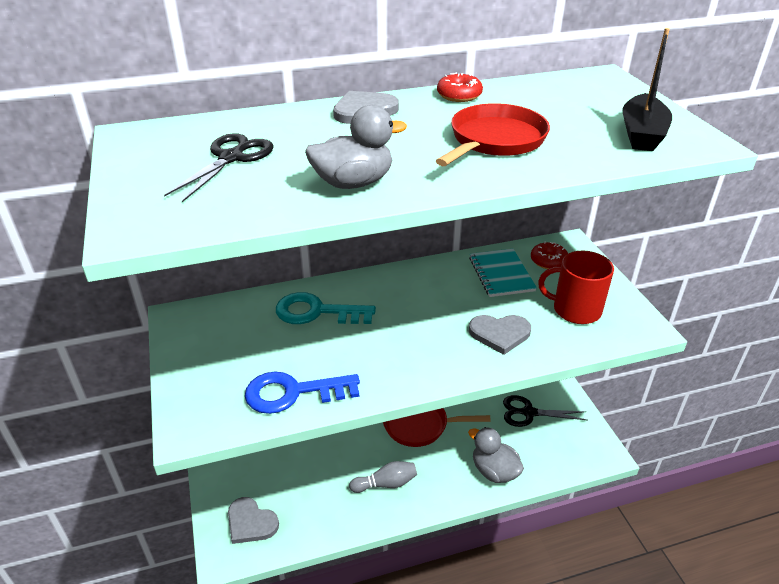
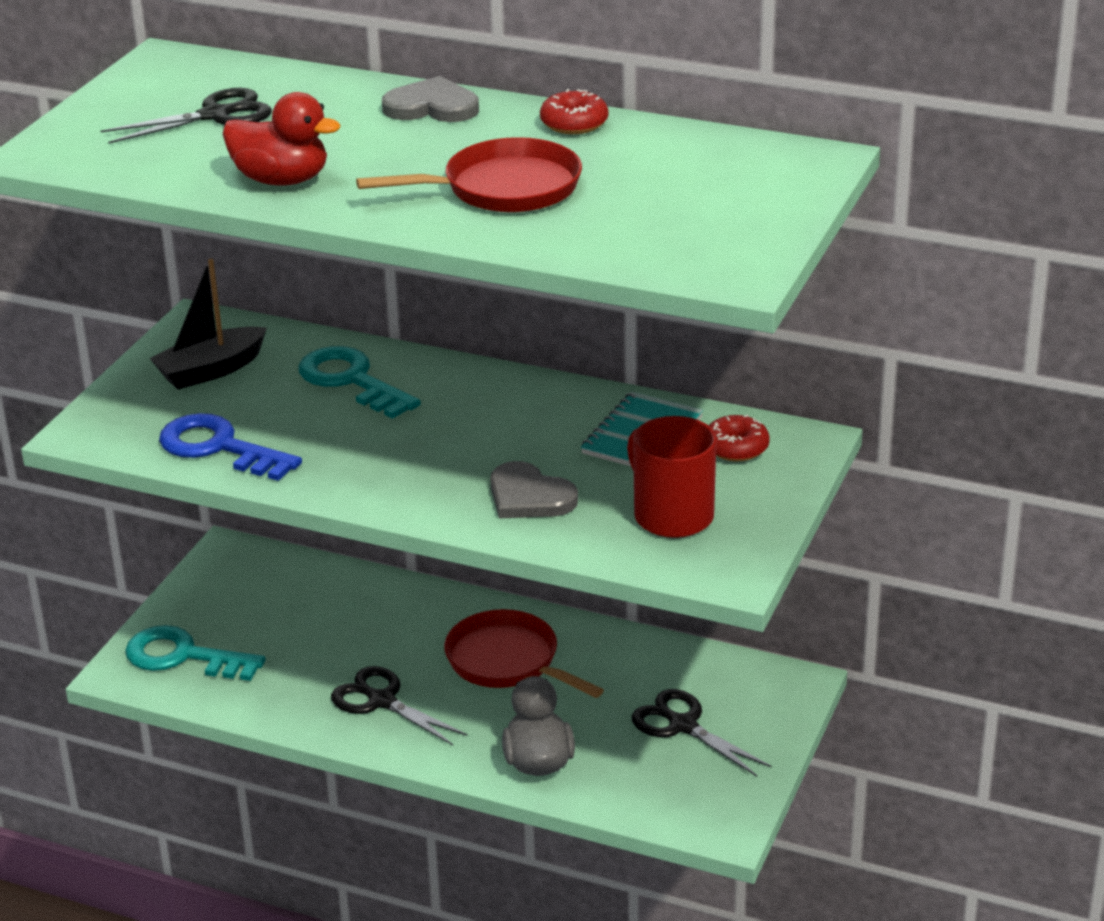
camera: 40 degrees right, 5 degrees down
grey heart [228,497,279,544] -> turquoise key [125,625,266,681]
grey duck [305,105,407,189] -> red duck [223,92,340,186]
grey bowling pin [349,461,417,493] -> black scissors [331,666,468,745]
black boat [622,28,672,151] -> black boat moved to [150,259,267,389]

